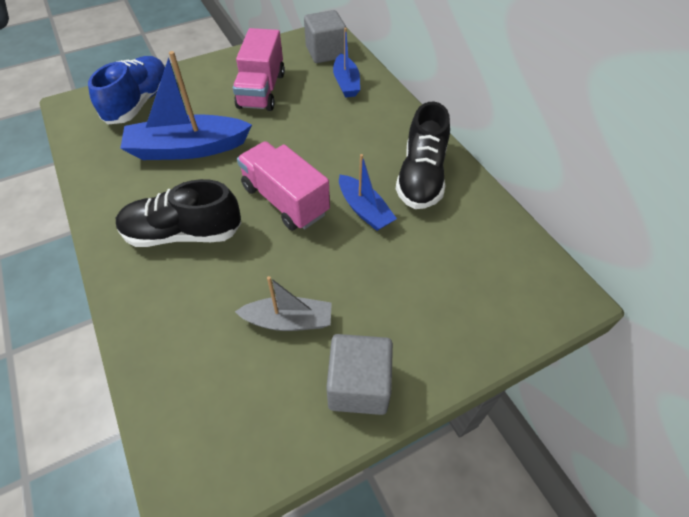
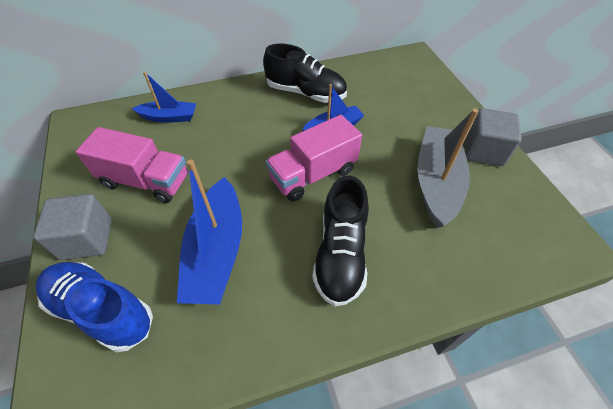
camera: 80 degrees left, 0 degrees up
grey boat [235,276,332,331] -> grey boat [417,109,479,228], size x1.71
grey cube [304,10,346,63] -> grey cube moved to [33,194,112,260]

